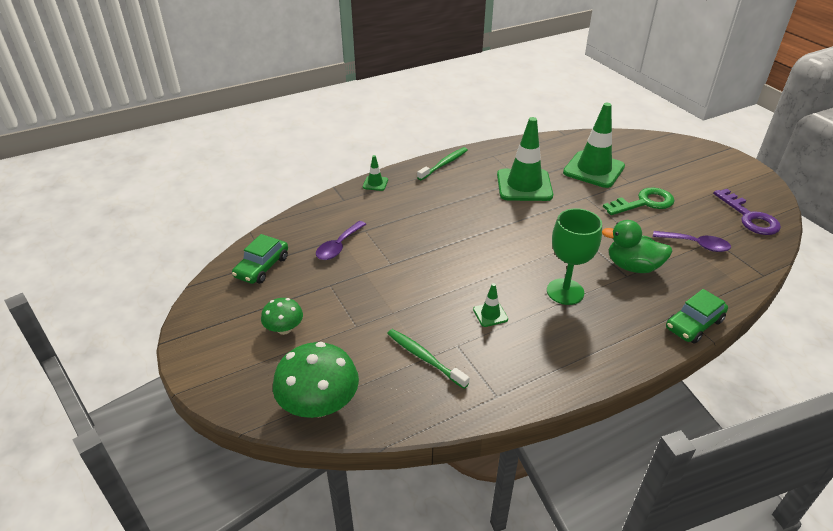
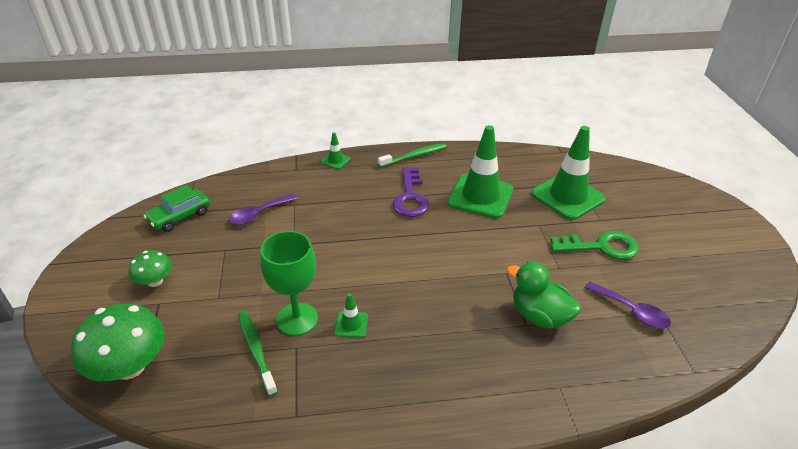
camera: 20 degrees right, 0 degrees up
green goblet [547,208,602,305] -> green goblet moved to [260,231,318,336]
green car [666,289,728,344] -> none
purple key [713,189,781,235] -> purple key moved to [392,167,430,217]

